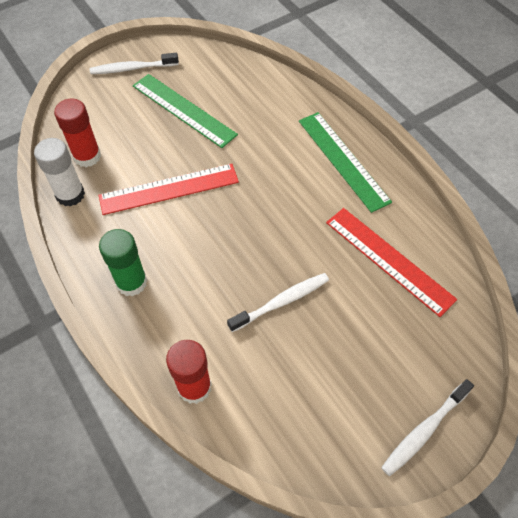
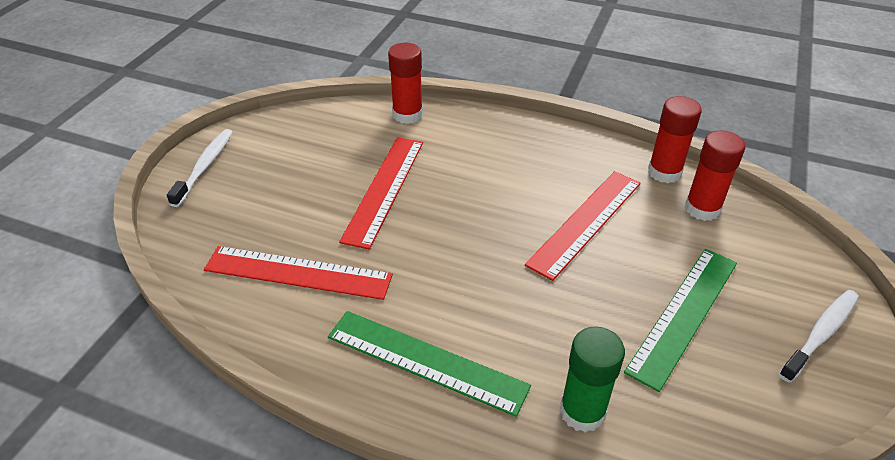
camera: 145 degrees right, 15 degrees down
white glue stick [34,138,85,207] -> red glue stick [648,96,702,183]
green glue stick [99,229,148,296] -> green glue stick moved to [560,327,625,433]
green ruler [133,74,238,148] -> green ruler turned 60 degrees counterclockwise [624,249,737,392]
white toothbrush [227,273,329,332] -> red ruler [339,137,423,249]

